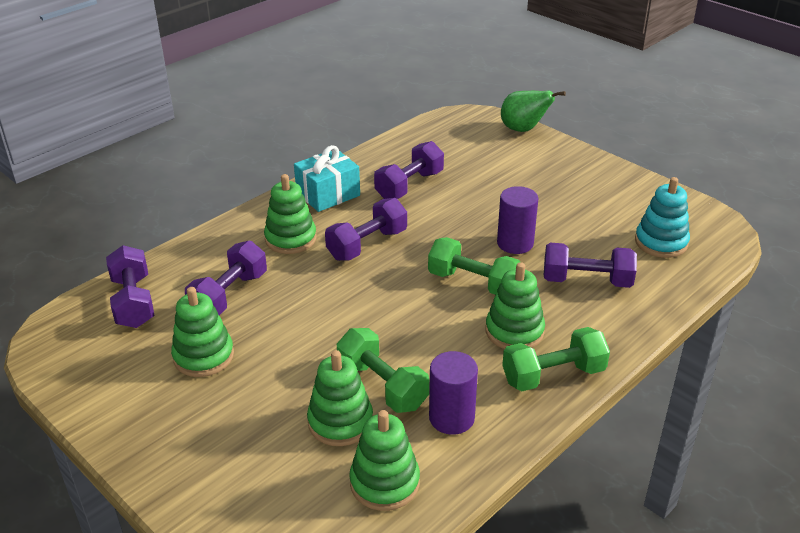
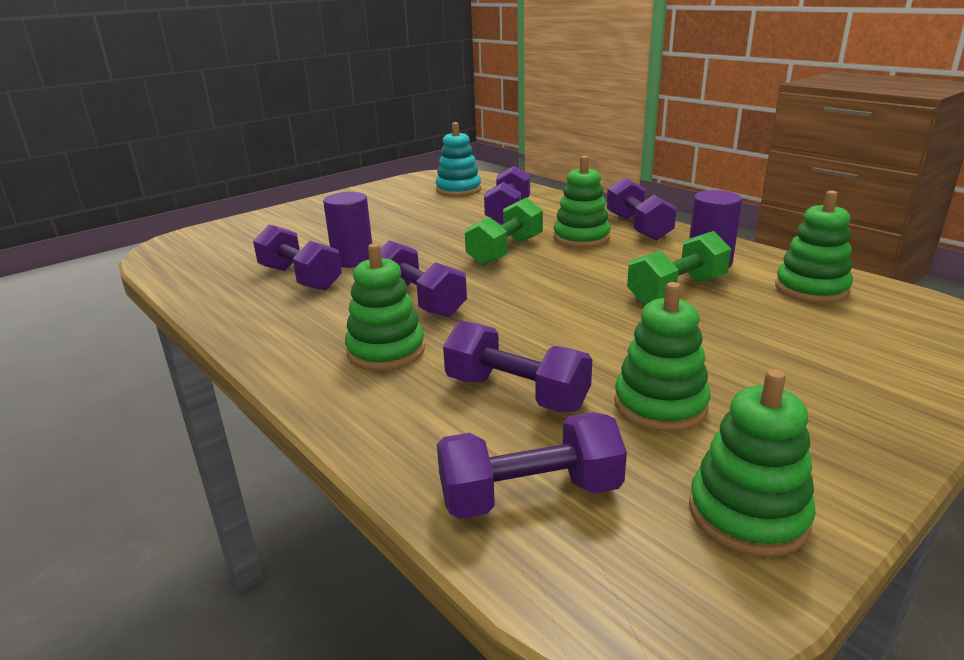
camera: 85 degrees left, 10 degrees down
turquoise gift [294,145,360,212] -> none
green stacking toy [307,350,373,446] -> green stacking toy moved to [689,369,816,557]
purple cylinder [497,186,538,254] -> purple cylinder moved to [323,192,372,268]
green pear [501,91,566,132] -> none
green dumbbell [502,327,610,391] -> purple dumbbell [607,177,677,241]

